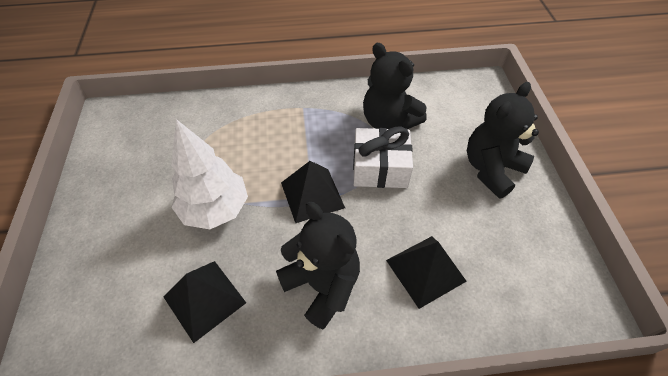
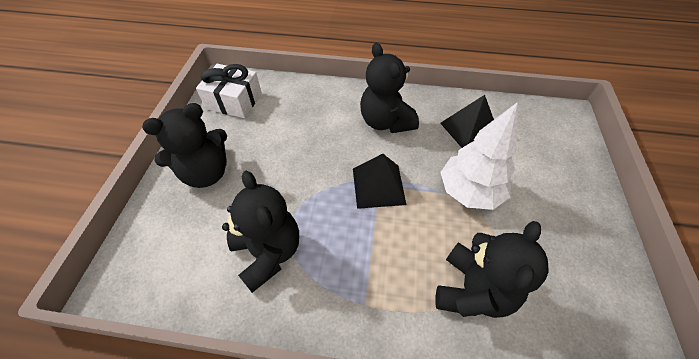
camera: 165 degrees left, 0 degrees up
white gift [353,126,413,188] -> white gift moved to [196,64,262,118]
black pyramid [386,236,467,309] -> none
none -> black teddy bear [435,221,549,318]

